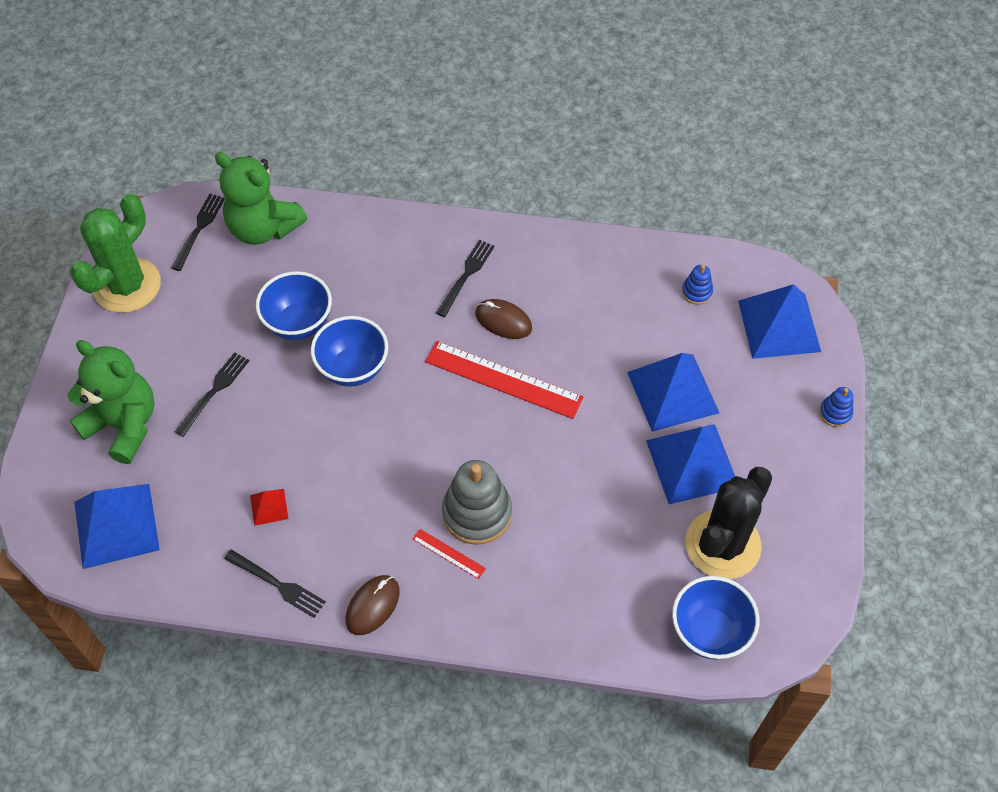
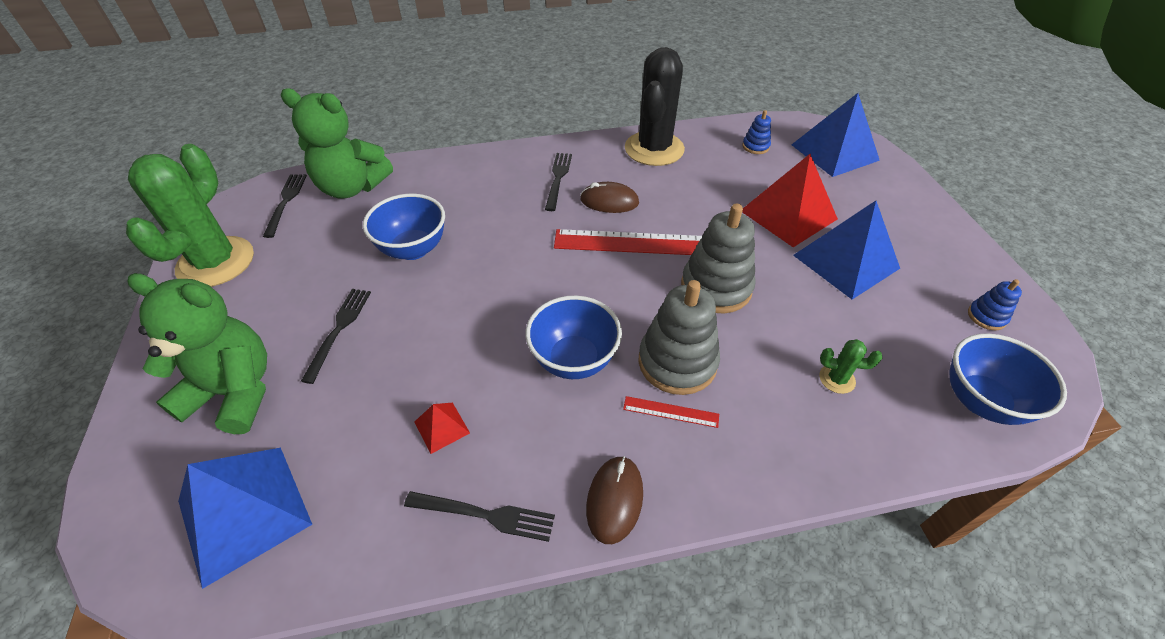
camera: 20 degrees left, 10 degrees down
blue bowl [311,316,388,387] -> blue bowl moved to [525,296,622,379]
blue pyramid [627,353,719,432] -> red pyramid [742,154,838,247]
black cactus [685,467,772,579] -> black cactus moved to [625,47,685,166]
blue stacking toy [819,387,853,427] -> blue stacking toy moved to [968,279,1022,330]
none -> grey stacking toy [681,204,756,313]
none -> green cactus [819,339,882,394]

